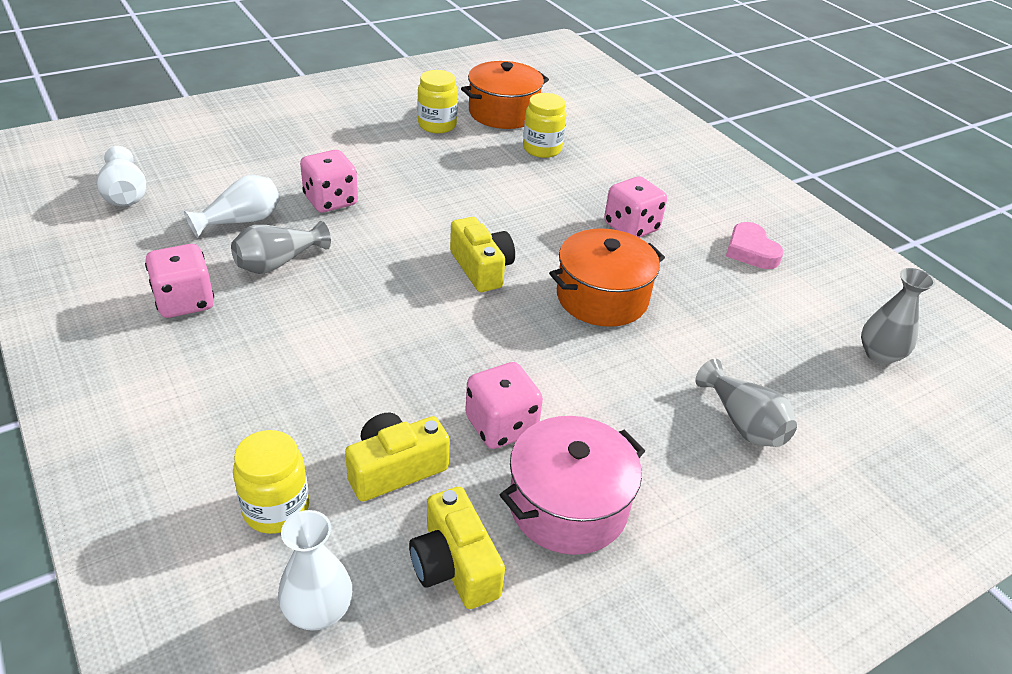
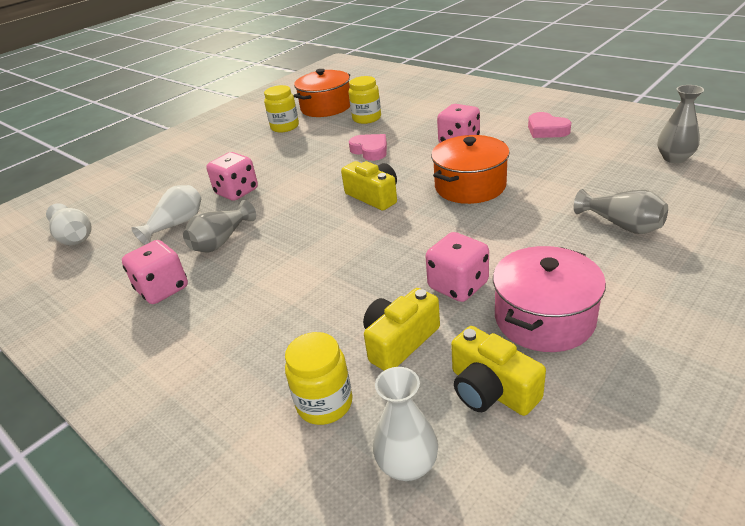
camera: 10 degrees left, 5 degrees down
none -> pink heart [349,134,387,161]

